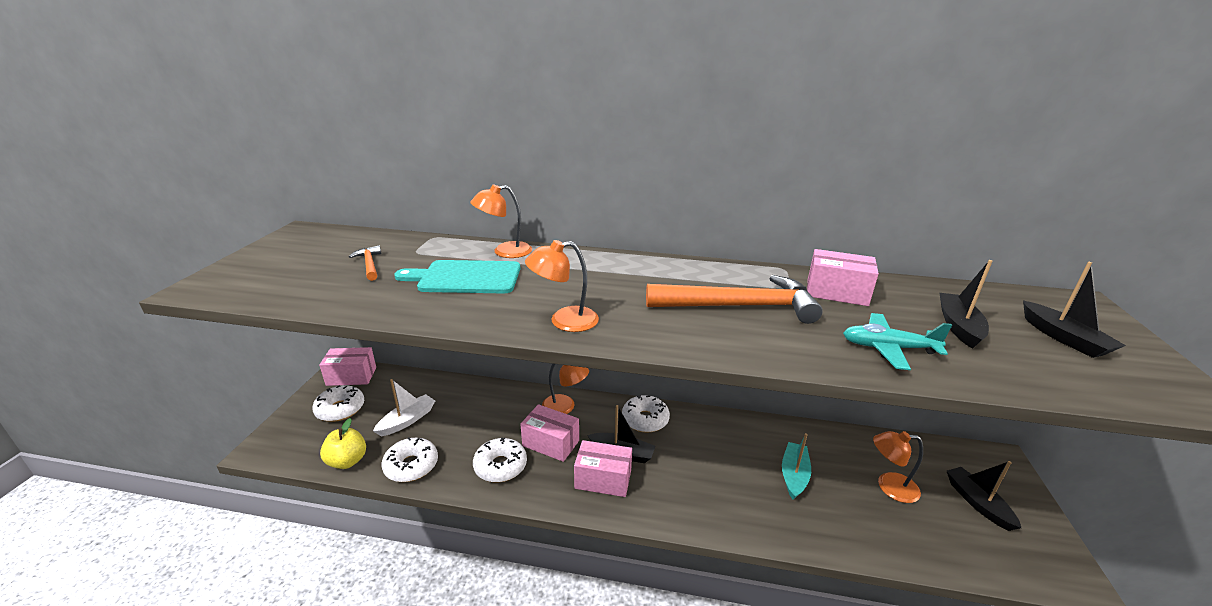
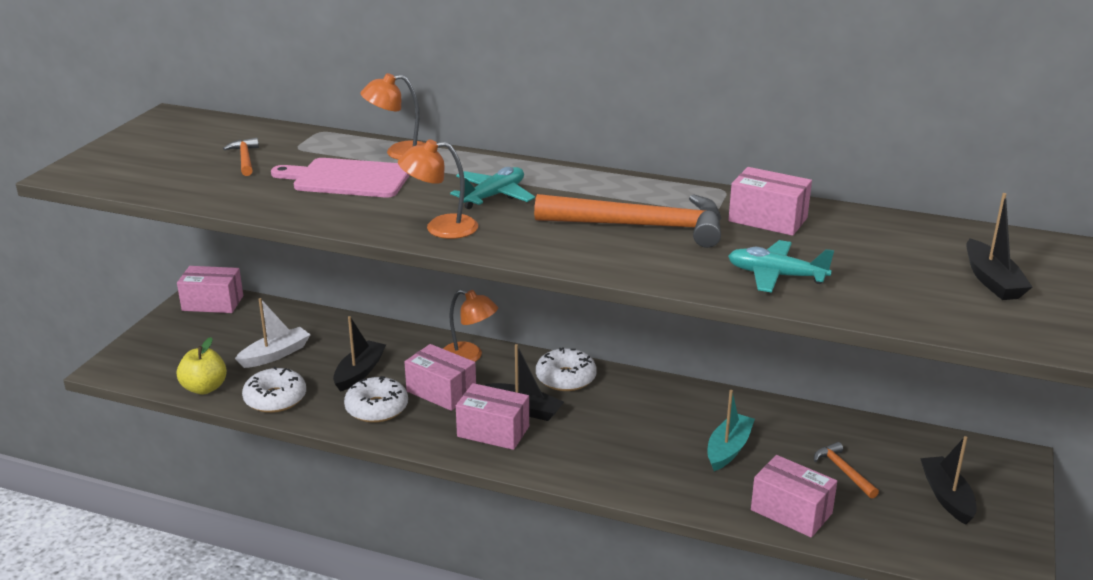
camera: 10 degrees right, 0 degrees up
white donut [312,385,364,422] -> none
turquoise cutting board [394,260,521,293] -> pink cutting board [271,158,410,197]
orange lamp [873,431,923,503] -> orange hammer [814,442,879,499]
black boat [940,260,992,349] -> black boat moved to [333,316,386,392]
none -> turquoise plane [450,167,535,209]
none -> pink box [751,455,837,538]

